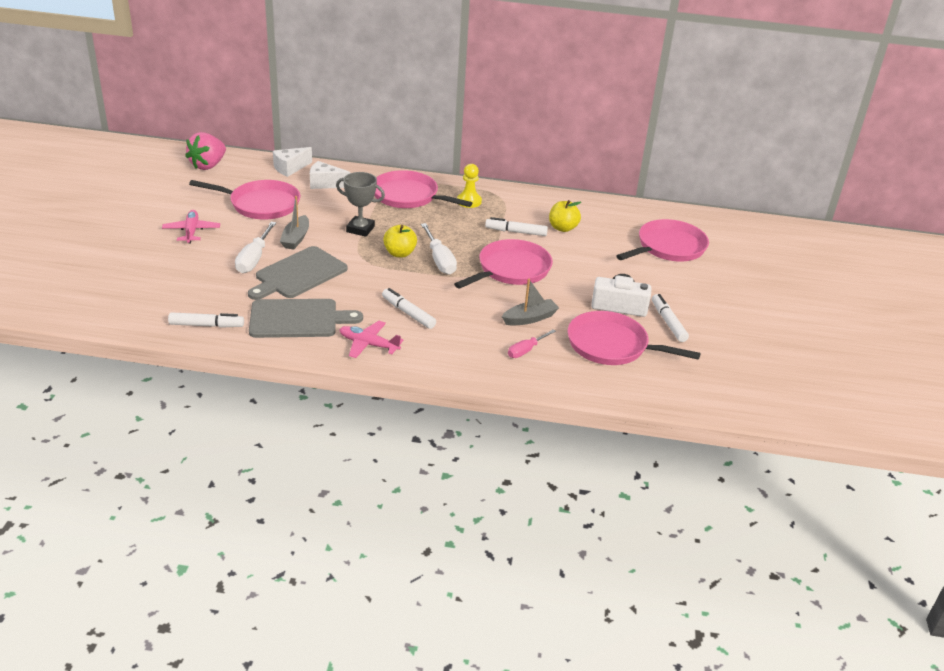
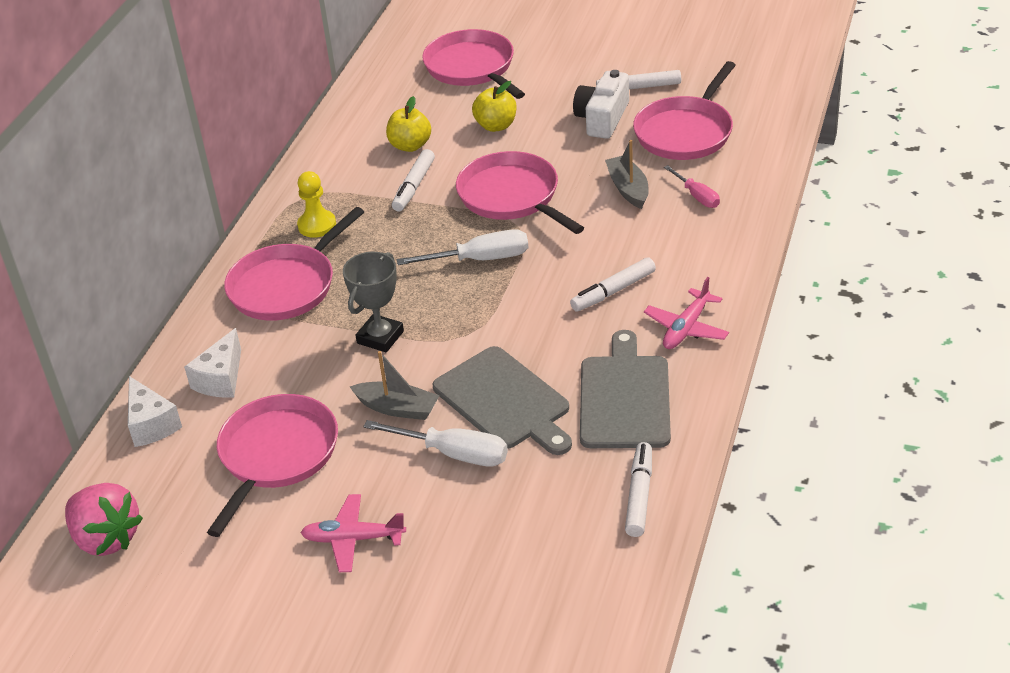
camera: 75 degrees left, 5 degrees up
yellow apple [383,225,417,257] -> yellow apple moved to [472,81,516,132]

